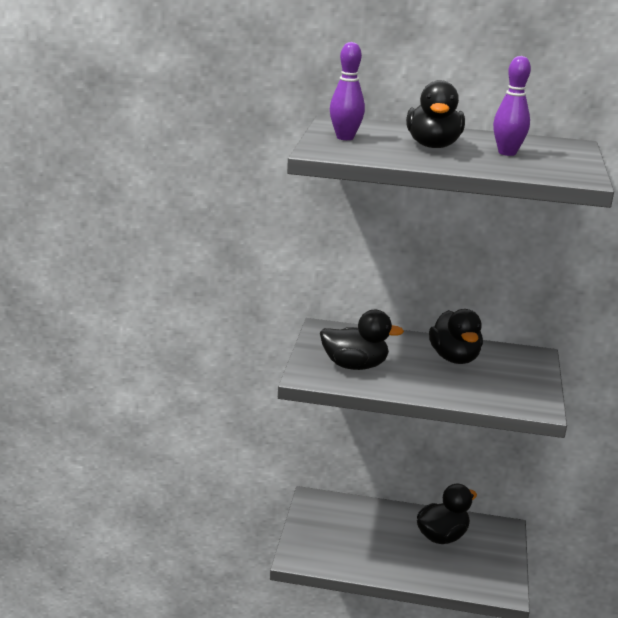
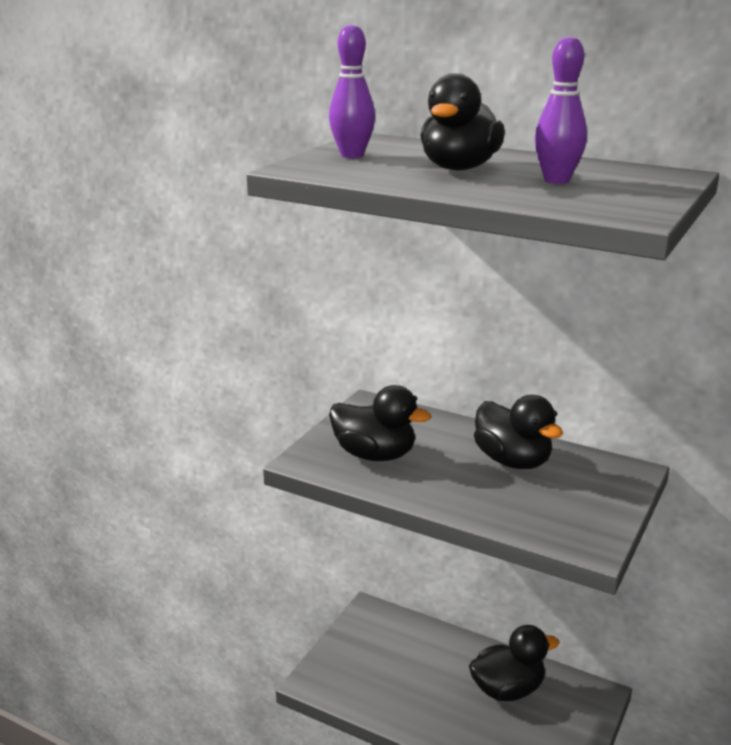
camera: 20 degrees right, 0 degrees up
black duck [429,309,483,364] -> black duck turned 45 degrees counterclockwise [474,395,563,469]

